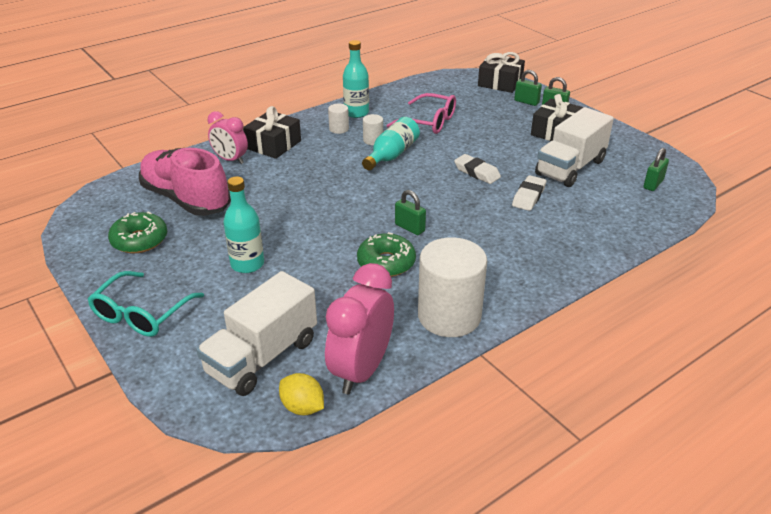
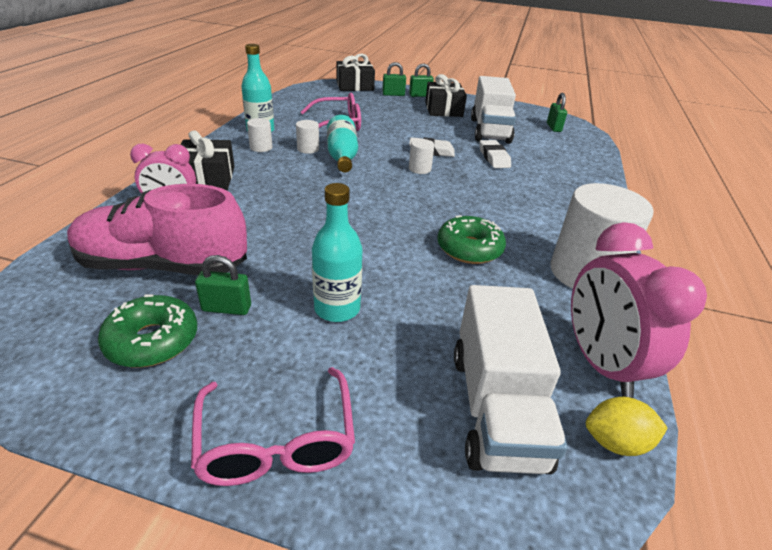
camera: 40 degrees left, 0 degrees up
turquoise glasses [88,271,204,337] -> pink glasses [191,367,355,486]
green padlock [395,190,426,235] -> green padlock moved to [195,255,251,315]
none -> white cylinder [409,139,434,174]

